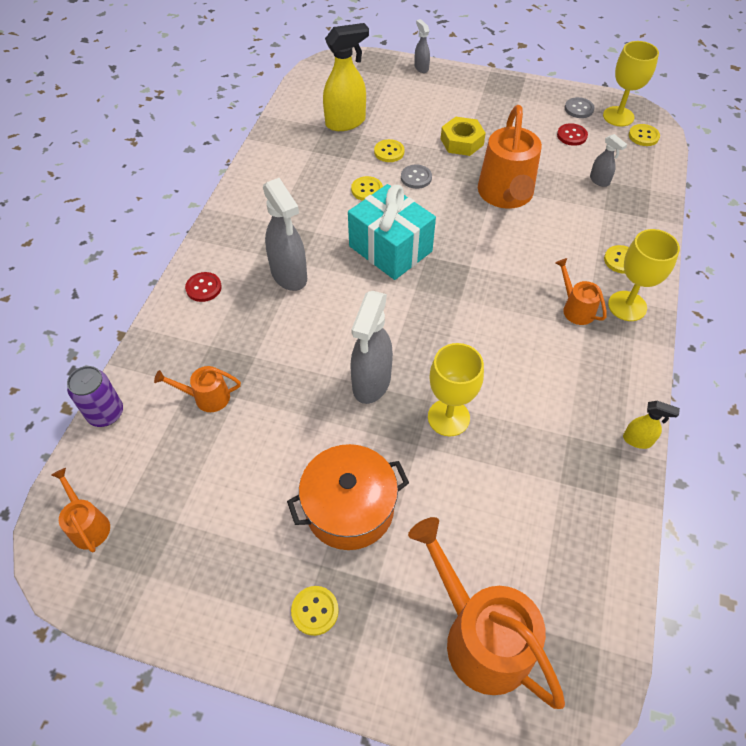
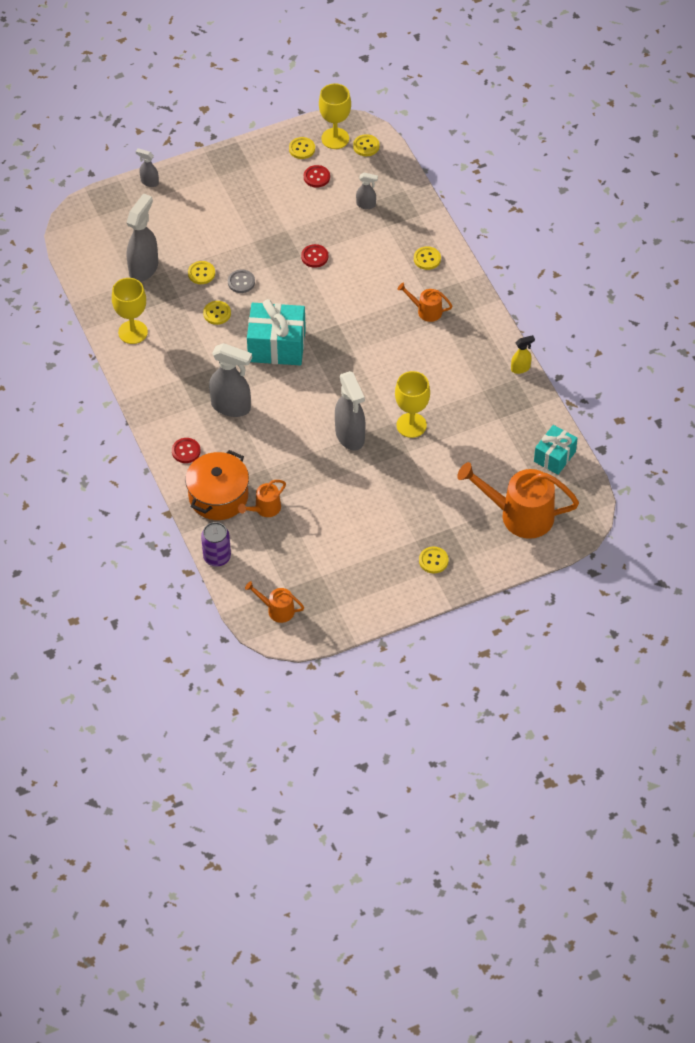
camera: 40 degrees left, 0 degrees up
orange pot [287,444,409,550] -> orange pot moved to [185,450,249,520]
yellow spray bottle [323,23,369,131] -> grey spray bottle [126,193,158,282]
yellow nut [441,117,486,156] -> none
orange watering can [478,105,542,209] -> red button [301,244,328,268]
grey button [565,97,595,118] -> yellow button [289,137,315,159]
yellow goblet [608,229,680,321] -> yellow goblet moved to [112,278,148,344]
none -> turquoise gift [534,425,578,475]

